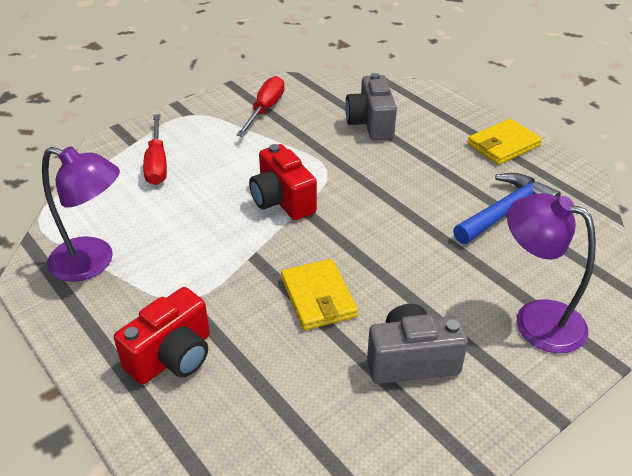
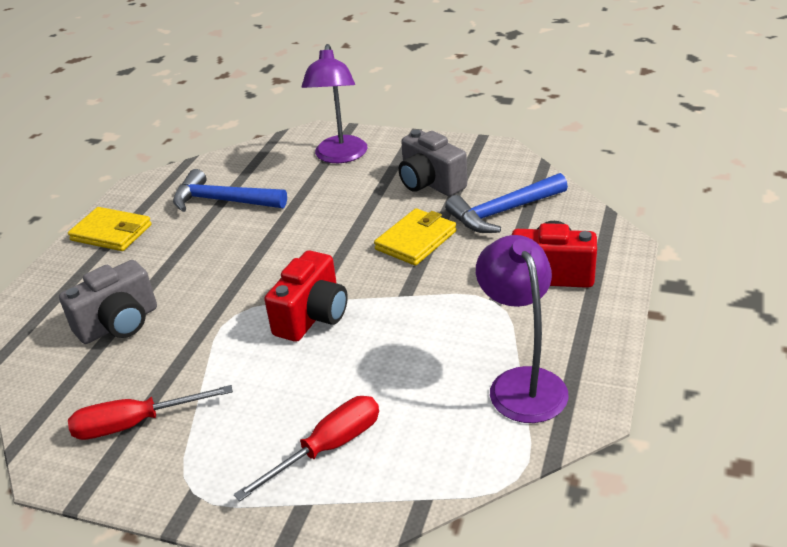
camera: 120 degrees left, 5 degrees down
none -> blue hammer [445,173,568,233]

